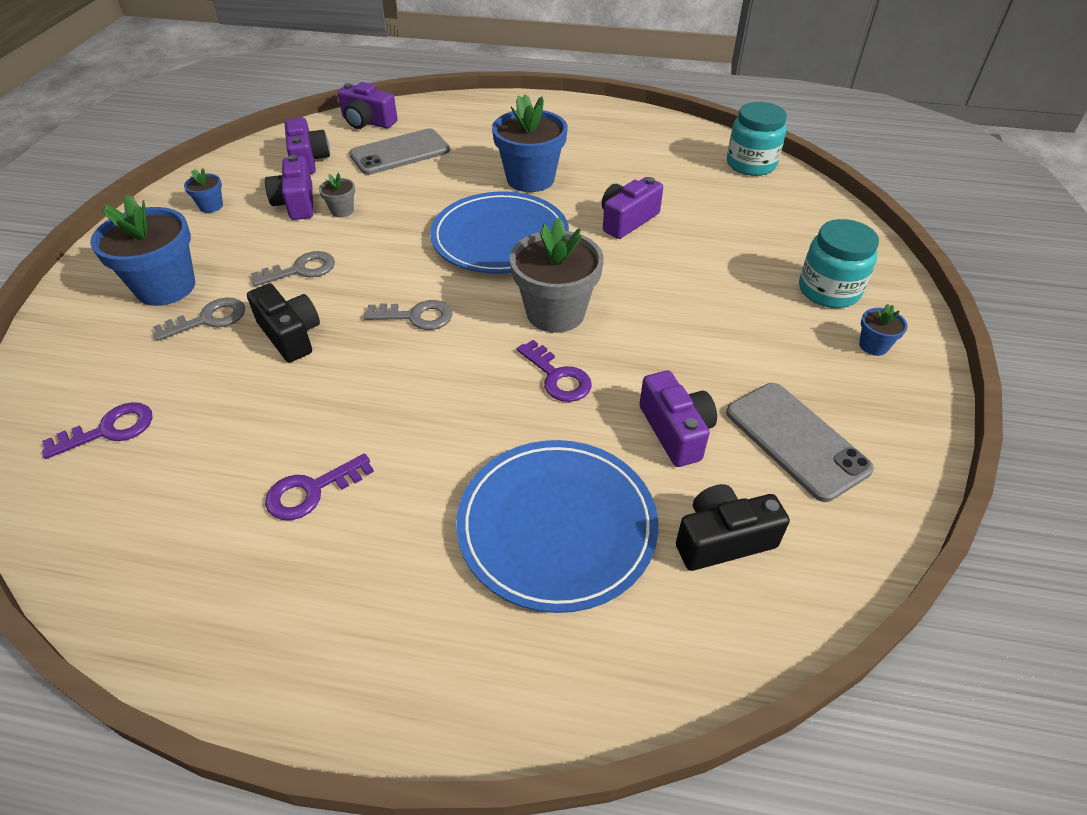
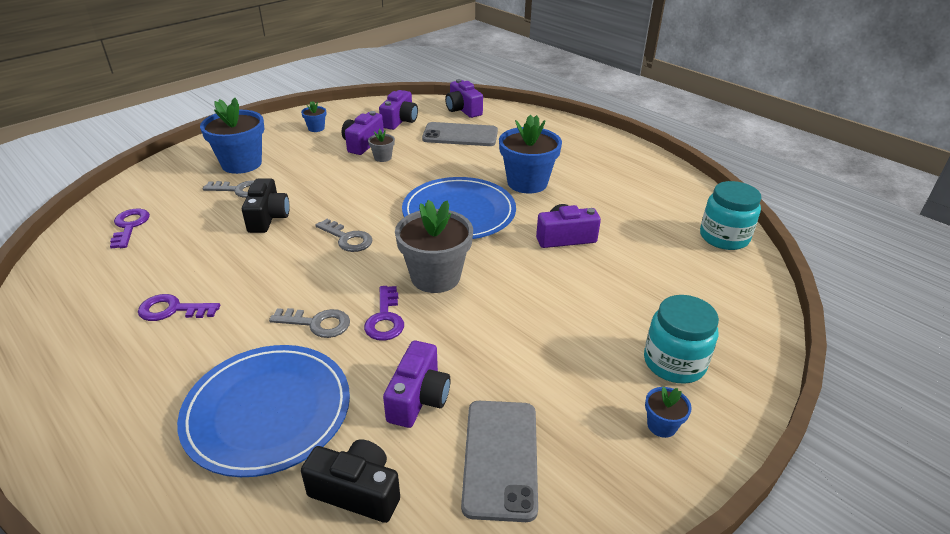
camera: 35 degrees right, 10 degrees down
purple key [42,402,153,459] -> purple key turned 105 degrees counterclockwise [110,209,150,249]
grey key [251,251,335,286] -> grey key moved to [269,308,350,338]

